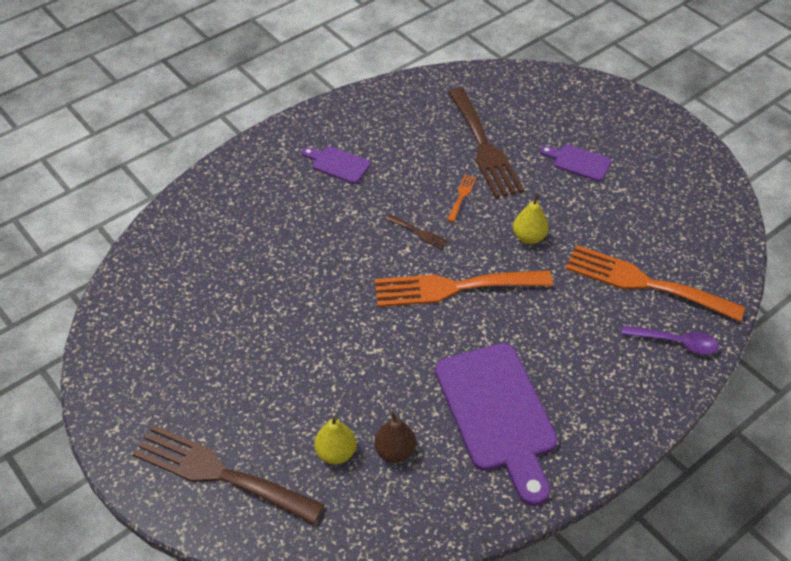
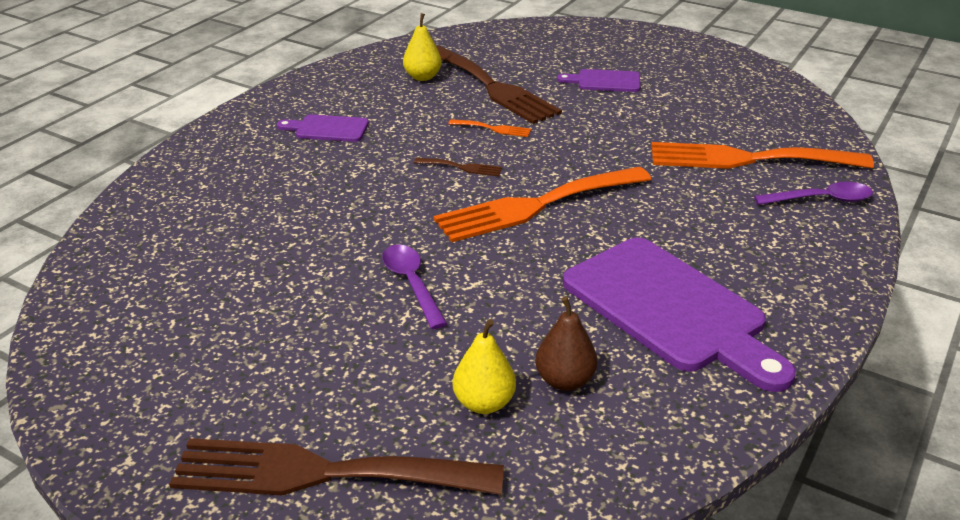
camera: 20 degrees left, 15 degrees down
orange fork [447,174,477,222] -> orange fork turned 105 degrees clockwise [448,119,531,137]
yellow pear [513,193,549,244] -> yellow pear moved to [403,13,442,81]
none -> purple spoon [382,245,447,329]

